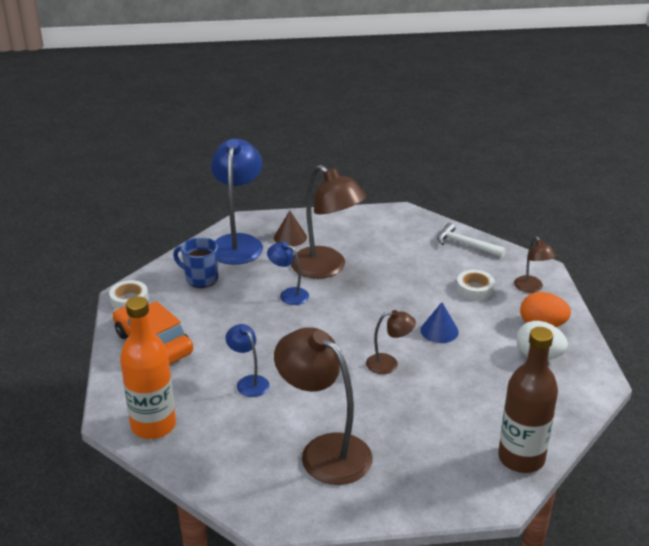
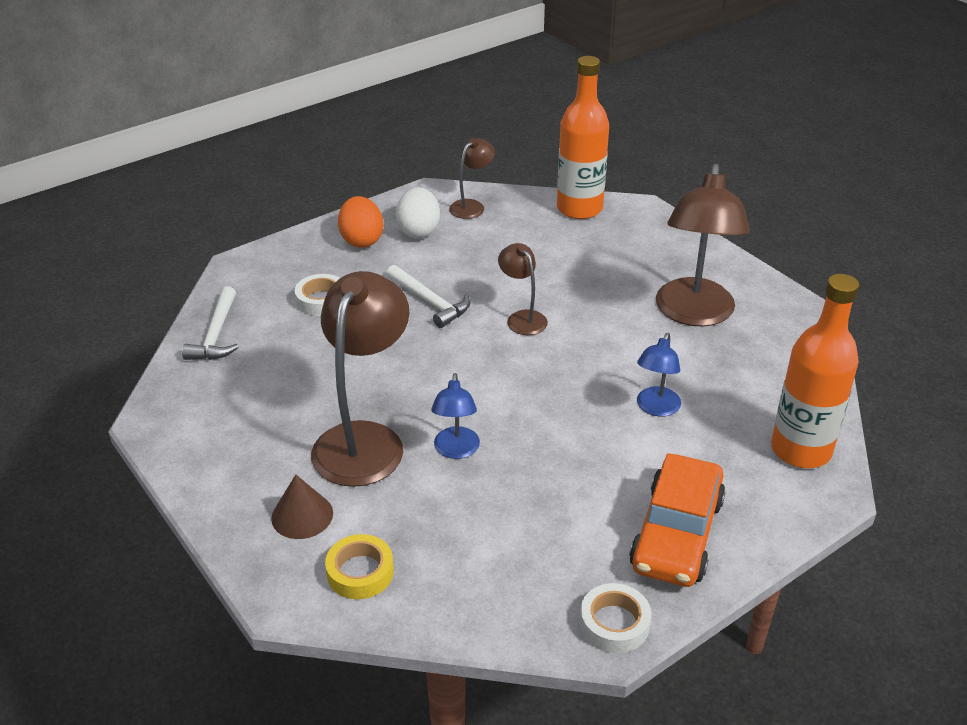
camera: 120 degrees left, 5 degrees up
blue mug [173,237,218,288] -> none
blue lamp [211,139,263,265] -> yellow tape [325,534,394,599]
blue cone [420,302,459,343] -> white hammer [386,265,470,328]
brown bottle [498,327,558,473] -> orange bottle [557,56,609,219]
brown lamp [514,236,556,293] -> brown lamp moved to [449,138,495,219]

